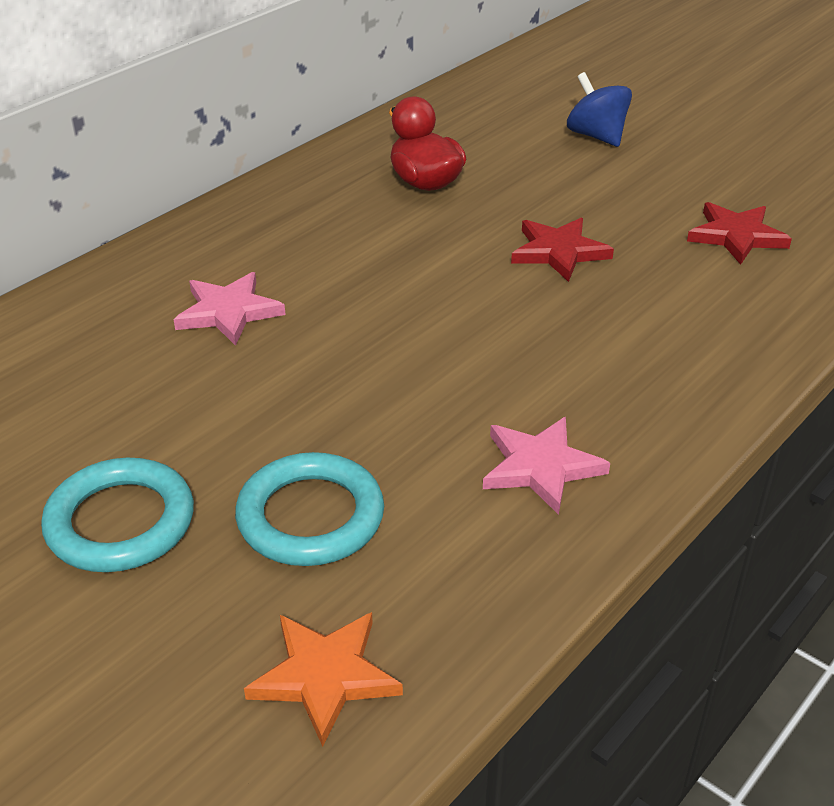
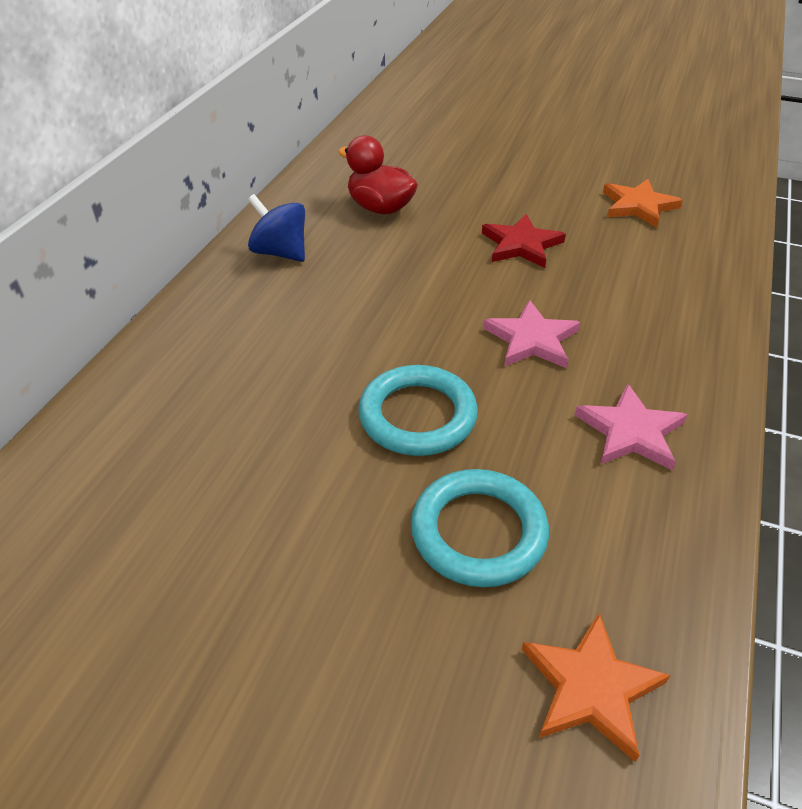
camera: 20 degrees left, 5 degrees up
turquoise ring [41,458,194,572] -> turquoise ring moved to [358,365,478,456]
pink star [174,272,286,346] -> pink star moved to [483,300,581,368]
blue spinning top [567,72,632,147] -> blue spinning top moved to [248,194,305,262]
red star [687,202,792,265] -> orange star [603,179,683,228]

